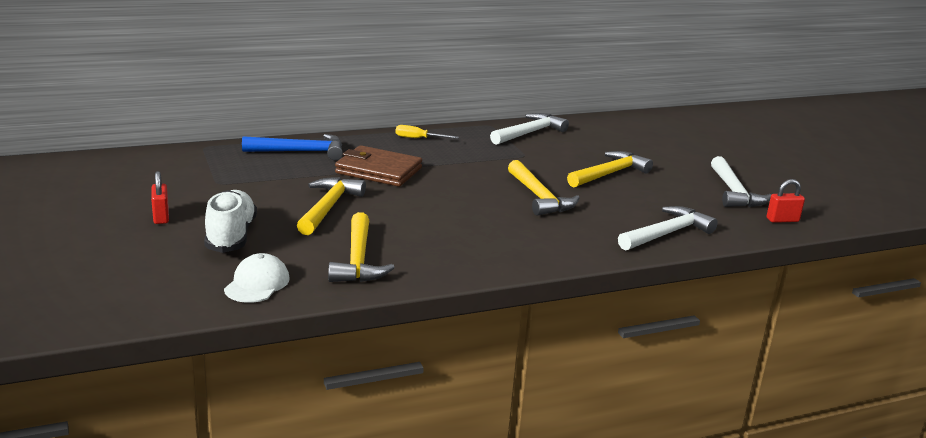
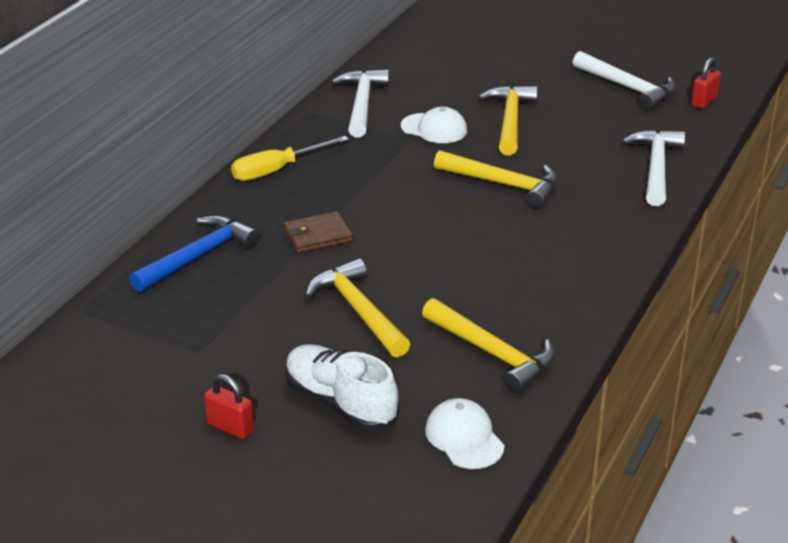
camera: 40 degrees left, 10 degrees up
brown wallet [335,145,422,187] -> brown wallet [283,211,353,253], size x0.62
yellow screwdriver [396,125,459,139] -> yellow screwdriver [231,136,349,181], size x1.50
none -> white cap [401,107,467,143]

